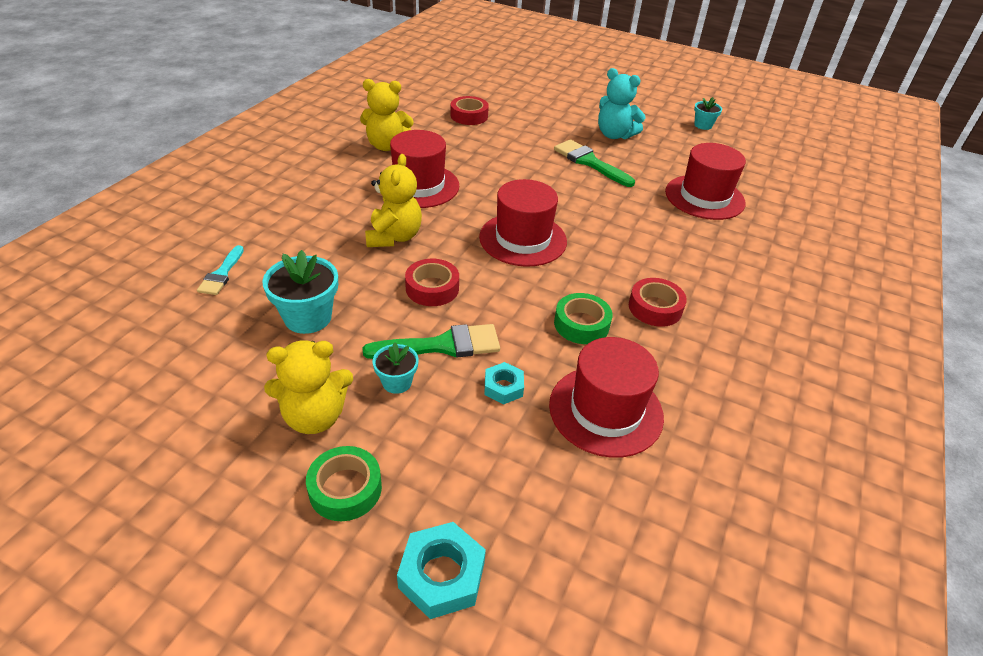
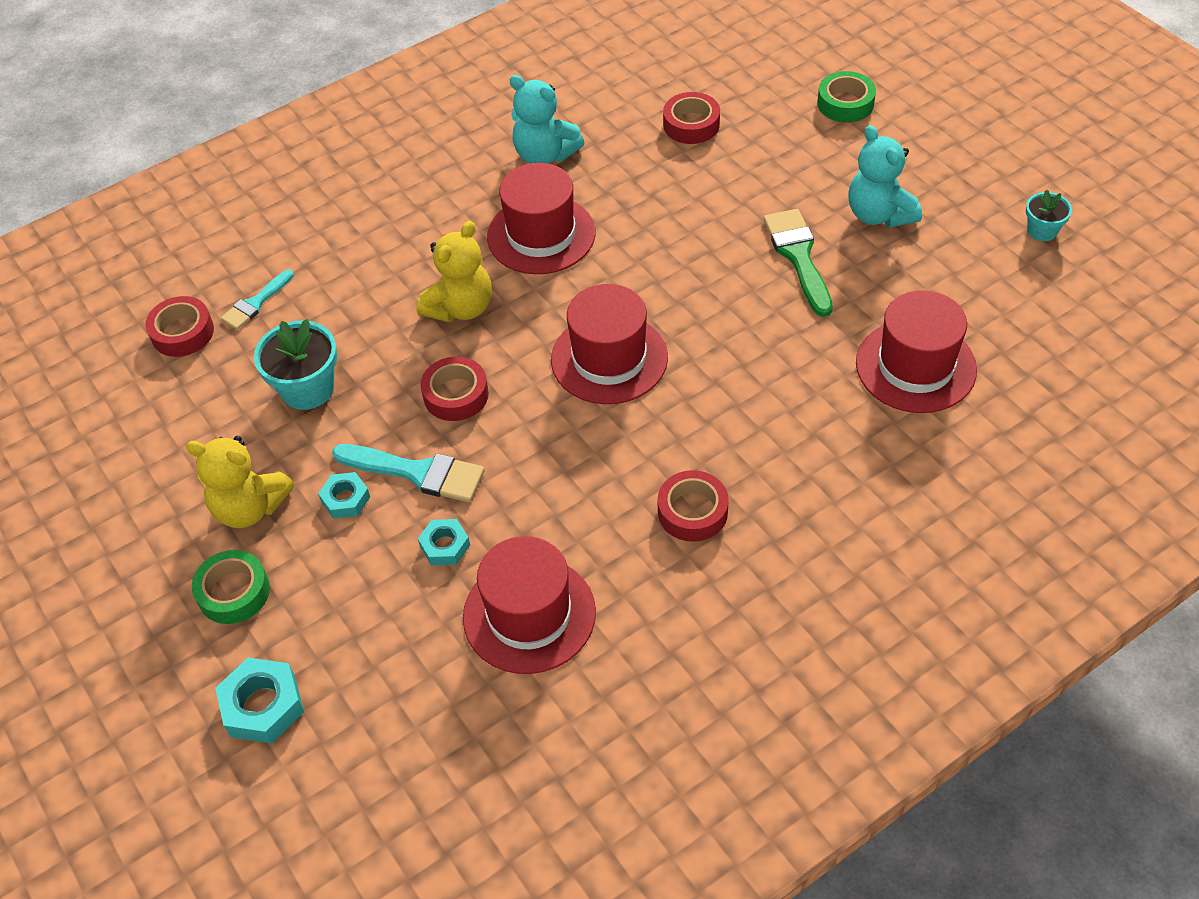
camera: 35 degrees right, 10 degrees up
yellow teddy bear [360,79,414,151] -> turquoise teddy bear [510,75,585,164]
green brush [363,324,500,359] -> turquoise brush [332,444,485,502]
turquoise flower pot [373,342,419,394] -> turquoise nut [318,472,370,519]
green tape [554,293,612,344] -> green tape moved to [817,71,876,123]
none -> red tape [145,296,214,357]

